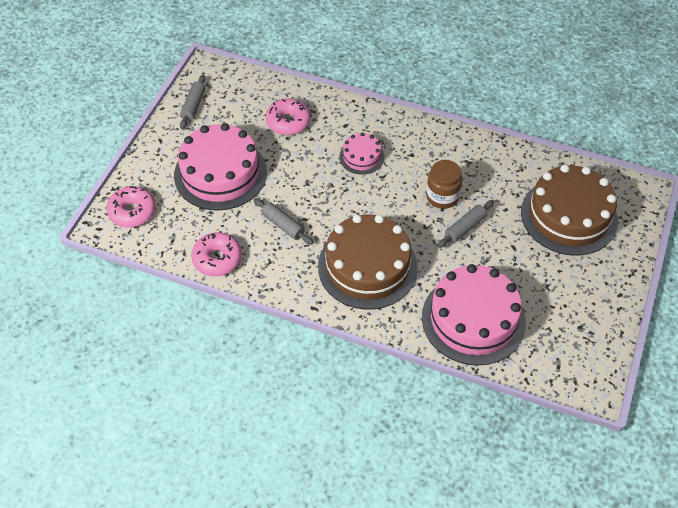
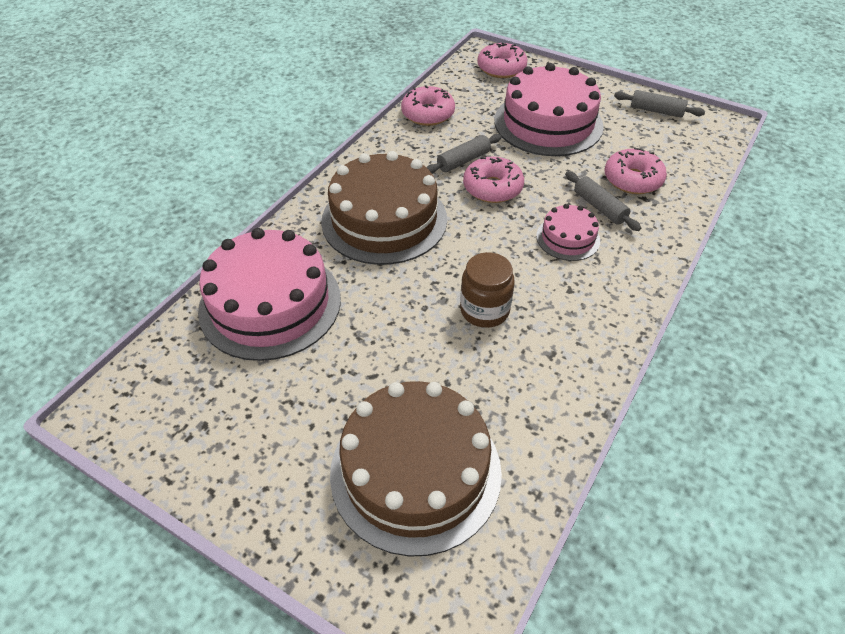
camera: 100 degrees right, 5 degrees down
grey rolling pin [437,200,494,248] -> grey rolling pin moved to [565,171,641,231]
none -> pink donut [463,157,524,203]

